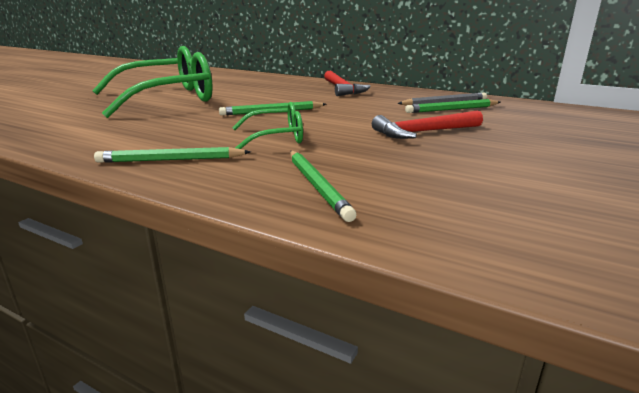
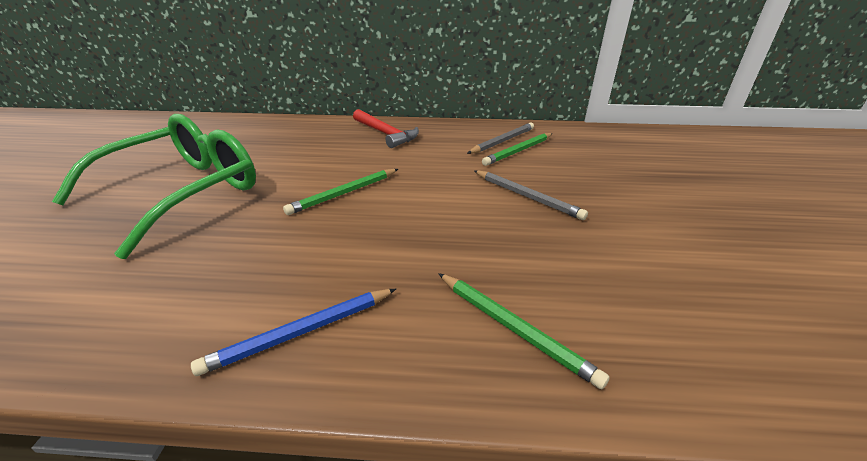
camera: 25 degrees left, 10 degrees up
green pencil [94,147,251,163] -> blue pencil [191,289,396,376]
green glasses [232,102,303,149] -> none
red hammer [372,111,483,139] -> grey pencil [474,170,588,220]

